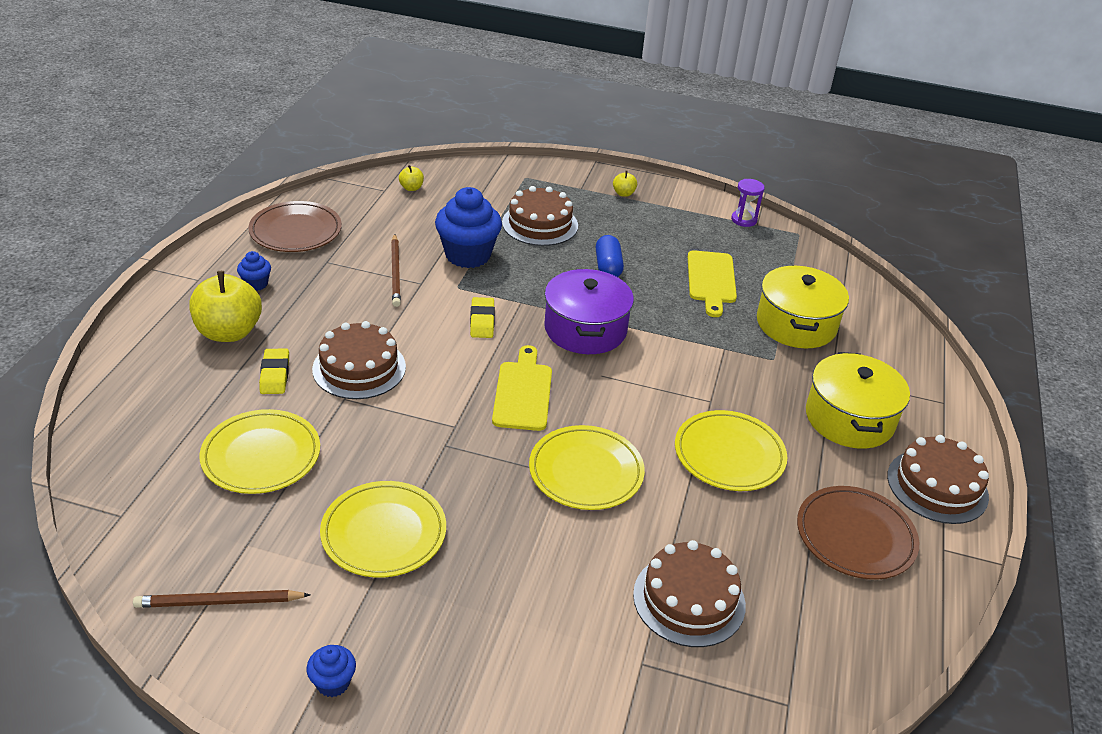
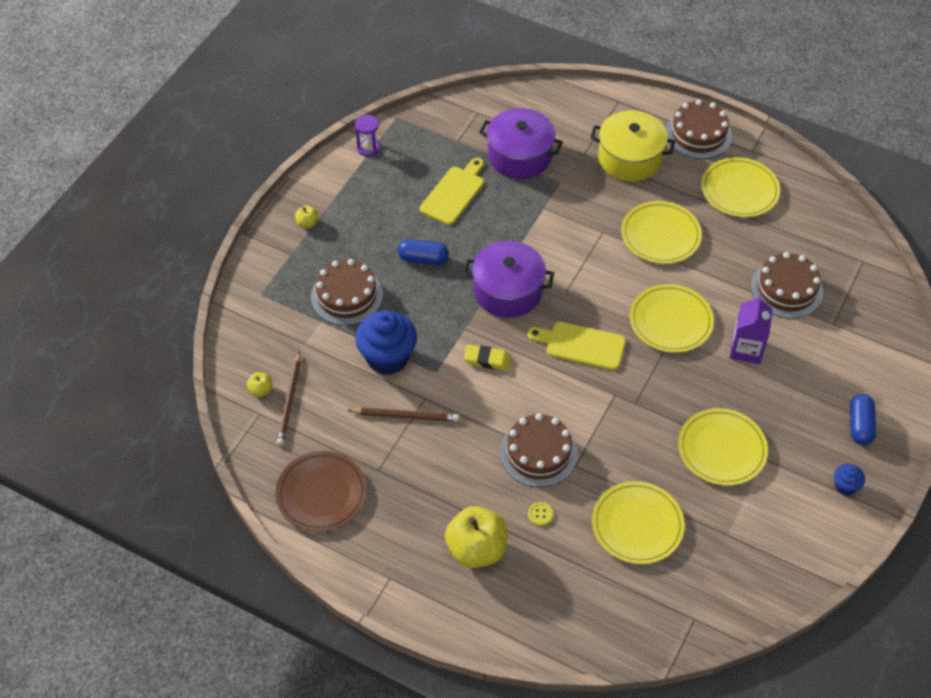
camera: 75 degrees left, 15 degrees up
brown pencil [133,590,310,608] -> brown pencil moved to [277,351,301,446]
blue cupcake [237,251,271,291] -> none
yellow eraser [259,349,289,394] -> yellow button [528,502,553,526]
yellow cutting board [688,250,737,317] -> yellow cutting board turned 75 degrees counterclockwise [420,158,484,225]
yellow pot [757,265,849,348] -> purple pot [479,108,563,179]
brown plate [797,486,919,580] -> yellow plate [701,157,780,217]
none -> purple carton [730,294,773,364]
none -> blue capsule [850,394,876,445]

